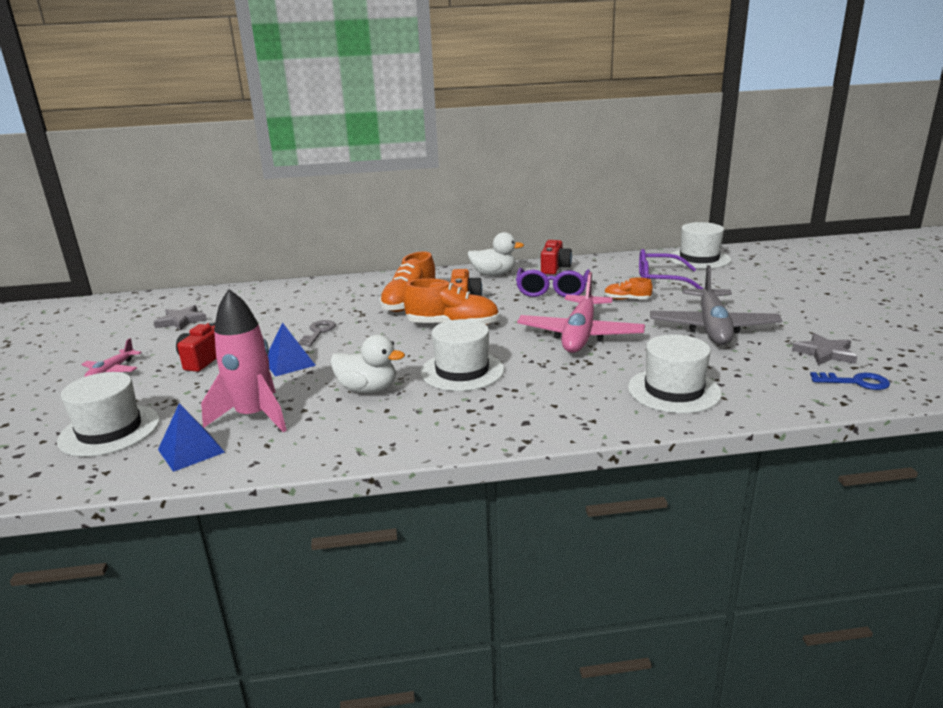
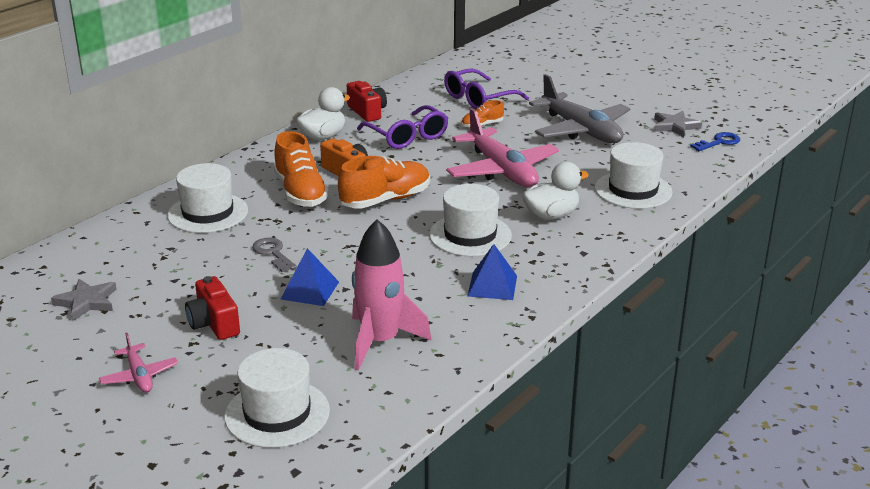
camera: 45 degrees left, 5 degrees up
blue pyramid [158,403,225,472] -> blue pyramid moved to [468,244,517,300]
white duck [330,335,405,393] -> white duck moved to [522,162,589,220]
white hat [668,222,731,269] -> white hat moved to [167,163,248,233]

